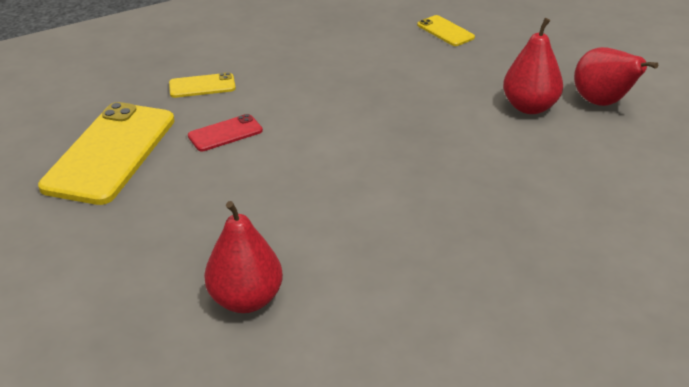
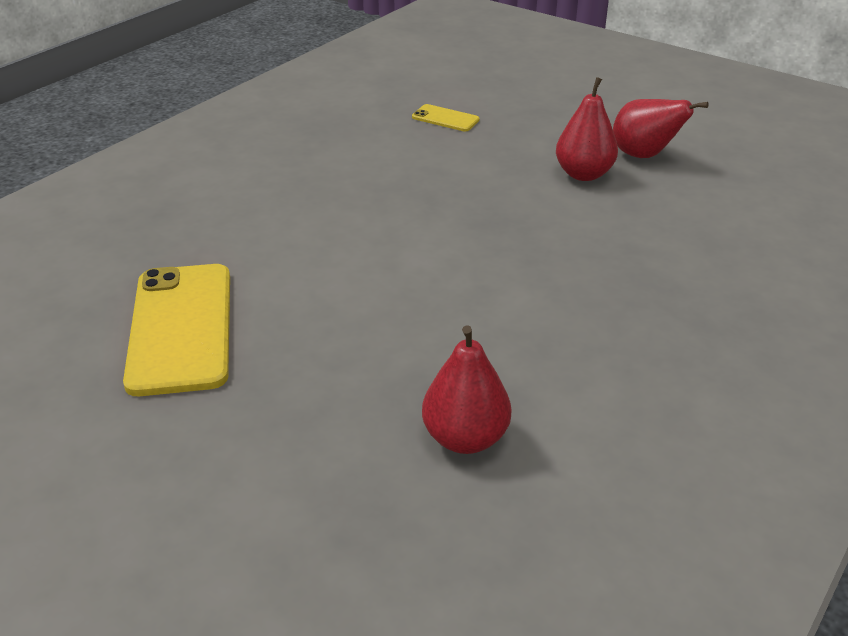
camera: 25 degrees left, 0 degrees up
yellow phone [169,72,236,98] -> none
red phone [188,114,263,151] -> none

